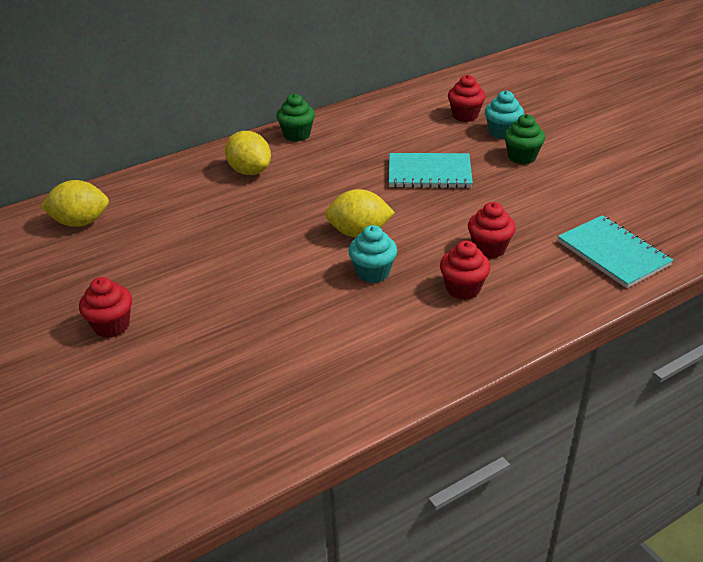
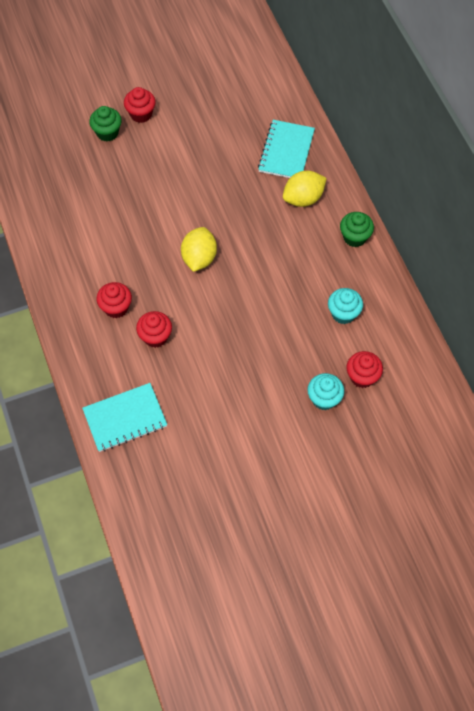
camera: 100 degrees right, 25 degrees up
yellow lemon [40,180,109,227] -> none
turquoise cupcake [348,225,397,283] -> turquoise cupcake moved to [328,288,363,324]
turquoise notebook [389,153,473,188] -> turquoise notebook moved to [258,120,315,178]
green cupcake [504,114,545,164] -> green cupcake moved to [89,106,122,142]

